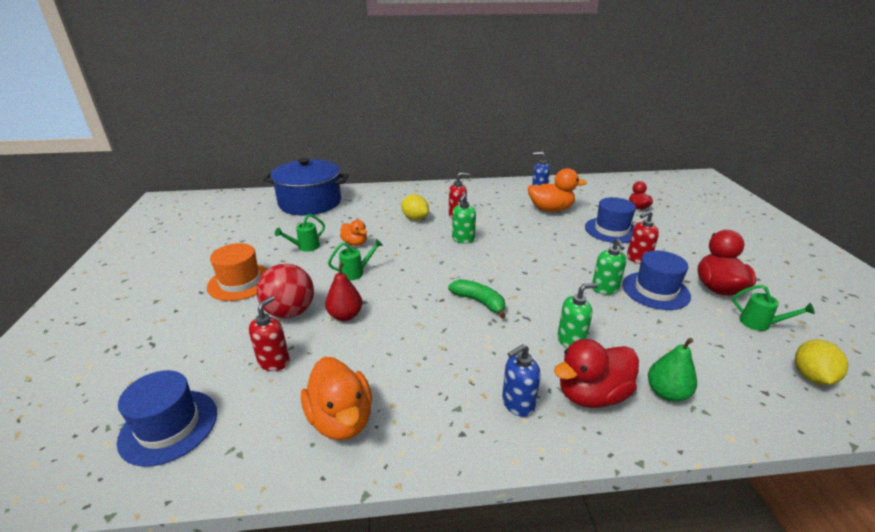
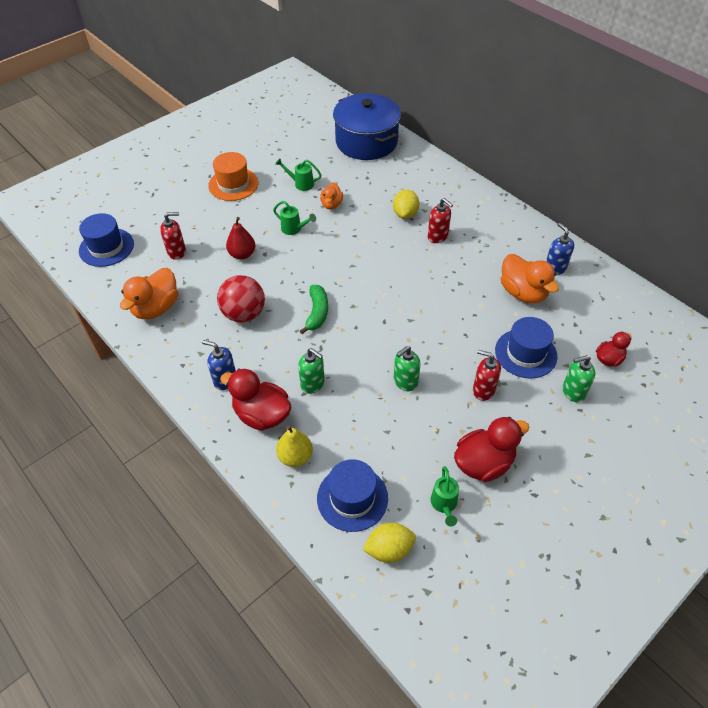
camera: 55 degrees right, 20 degrees up
red ball [256,264,314,318] -> red ball moved to [217,275,265,322]
green soap dispenser [452,194,476,244] -> green soap dispenser moved to [563,355,595,402]
blue hat [623,250,691,310] -> blue hat moved to [317,459,388,532]
green pear [648,338,697,402] -> yellow pear [276,426,313,467]

